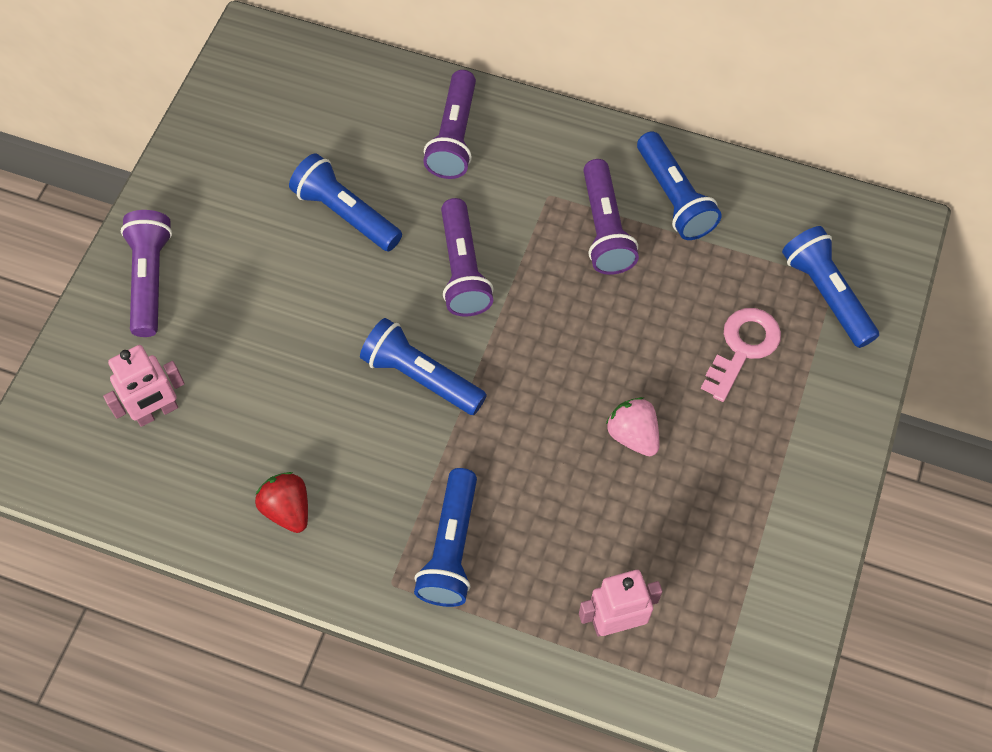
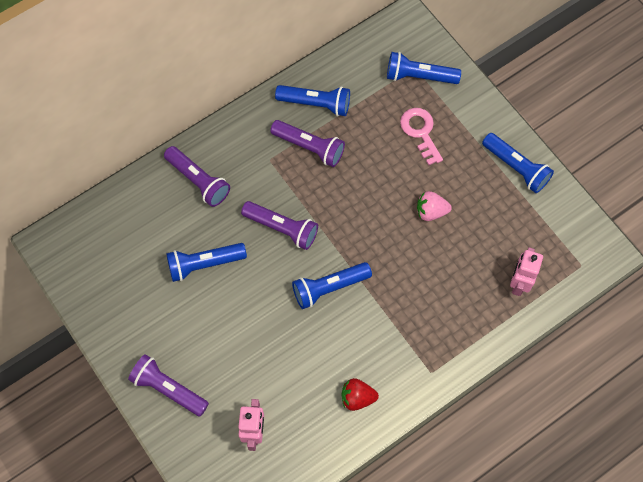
camera: 55 degrees left, 5 degrees up
blue flashlight [414,468,477,607] -> blue flashlight moved to [482,133,554,193]

